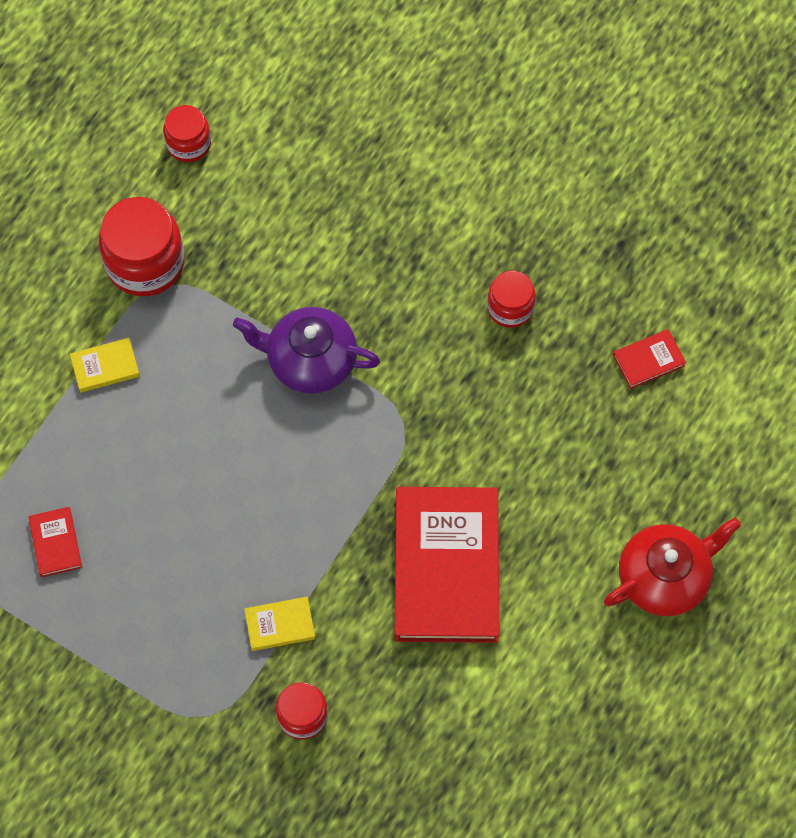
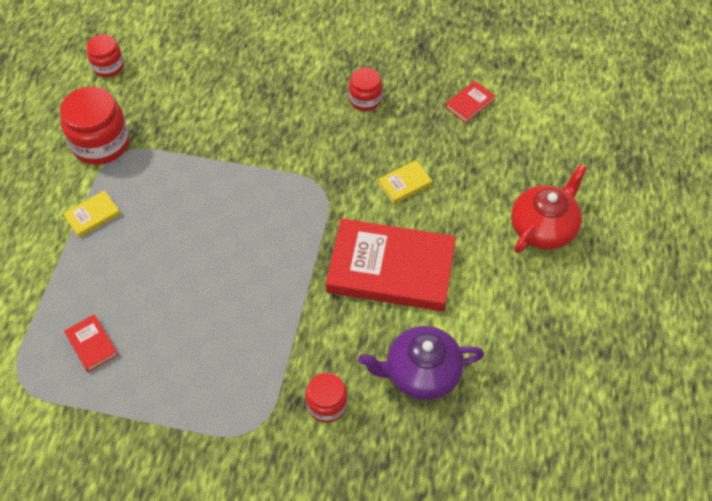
camera: 20 degrees left, 10 degrees down
purple teapot [233,307,380,394] -> purple teapot moved to [358,326,484,400]
yellow book [244,597,315,651] -> yellow book moved to [378,160,432,204]
red book [395,487,499,643] -> red book turned 60 degrees counterclockwise [326,219,456,311]

